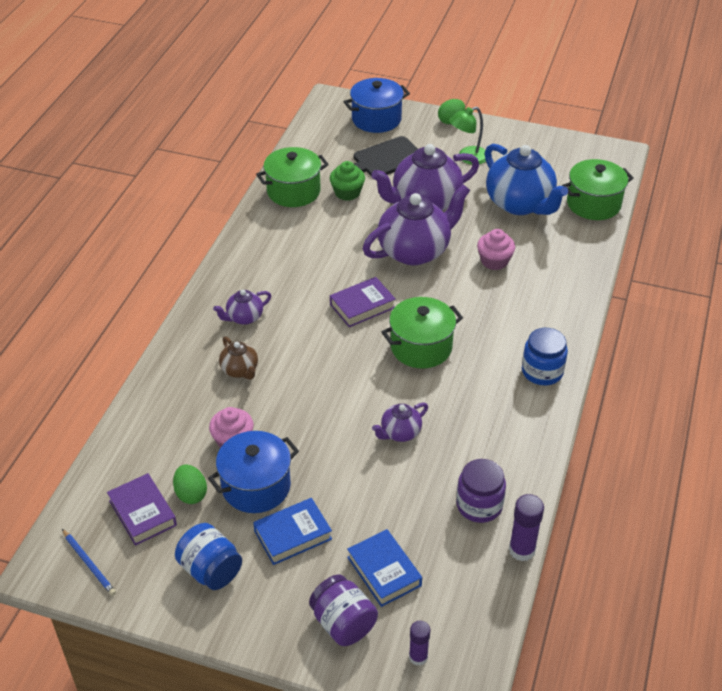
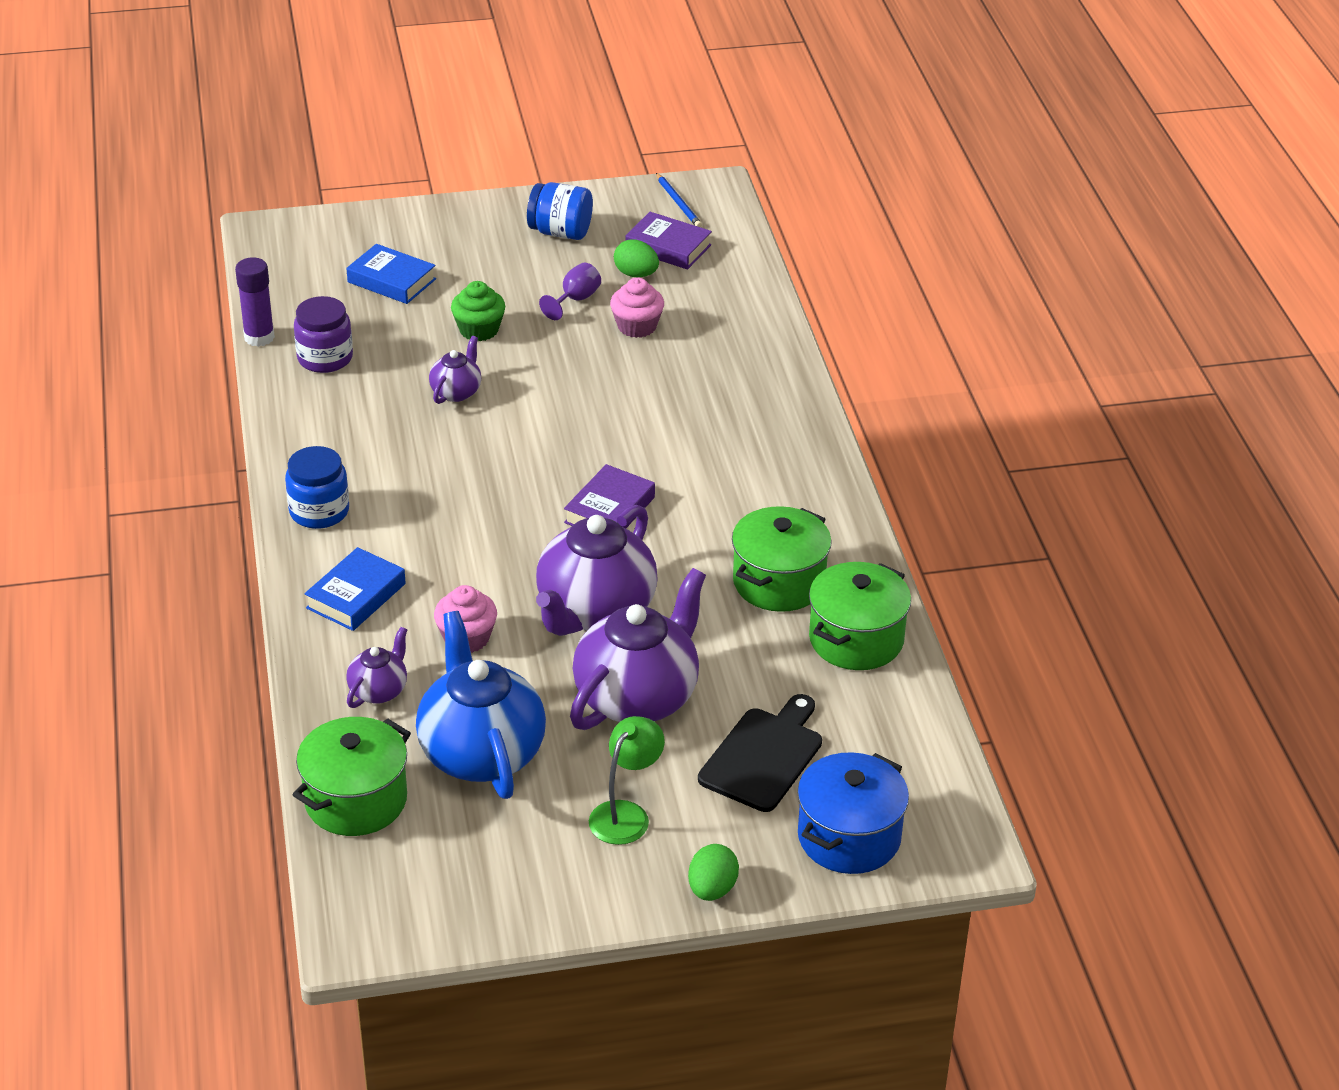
camera: 150 degrees right, 5 degrees down
blue pencil [62,529,116,596] -> blue pencil turned 135 degrees counterclockwise [656,173,702,227]
blue pot [208,431,299,513] -> purple goblet [539,263,601,320]
purple teapot [213,290,272,325] -> purple teapot moved to [346,627,407,708]
brown teapot [219,336,258,380] -> none
blue book [253,498,332,565] -> blue book moved to [304,547,405,631]
purple jar [309,574,378,646] -> none
green cupcake [330,161,365,201] -> green cupcake moved to [451,281,505,341]
green pot [381,297,463,368] -> green pot moved to [732,506,832,612]
purple glue stick [409,621,431,666] -> none
blue teapot [485,144,568,215] -> blue teapot turned 45 degrees clockwise [416,611,546,799]

